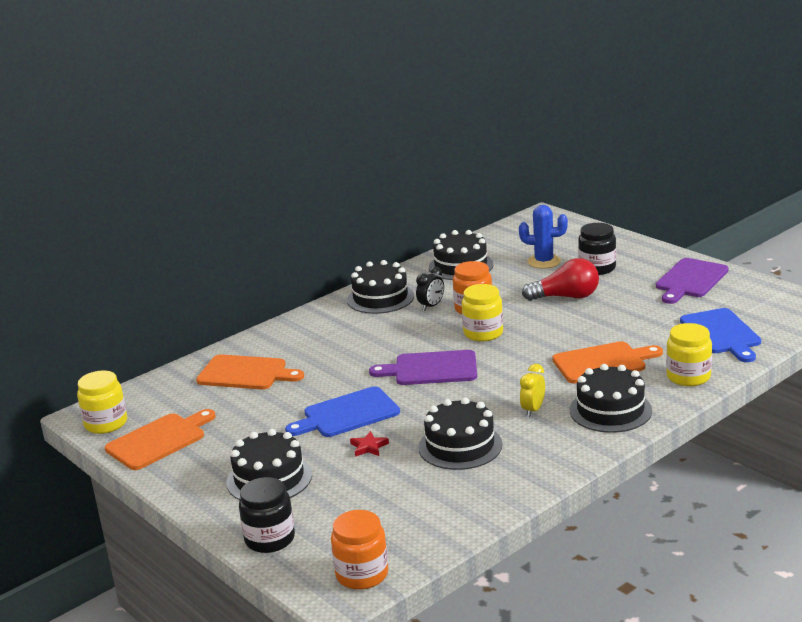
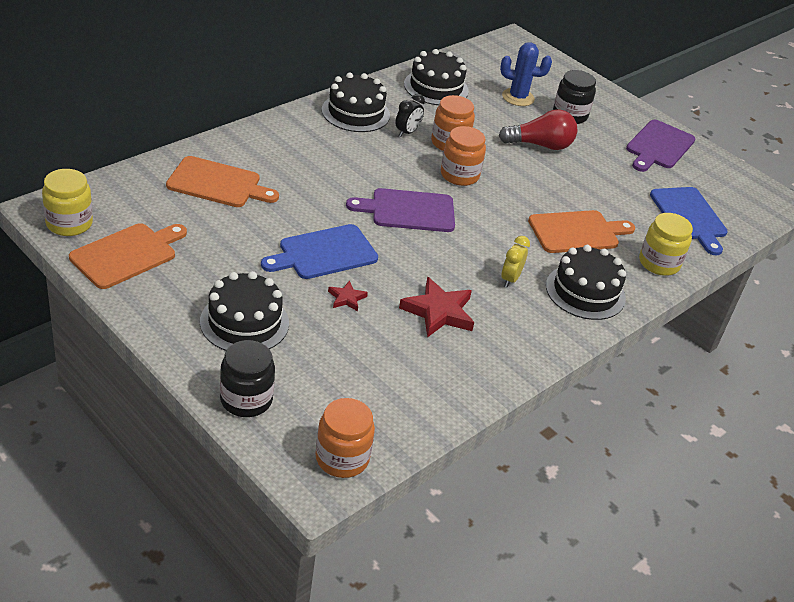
camera: 10 degrees left, 15 degrees up
black cake [418,398,502,470] -> red star [399,277,474,338]
yellow jar [462,284,503,341] -> orange jar [441,126,486,186]

